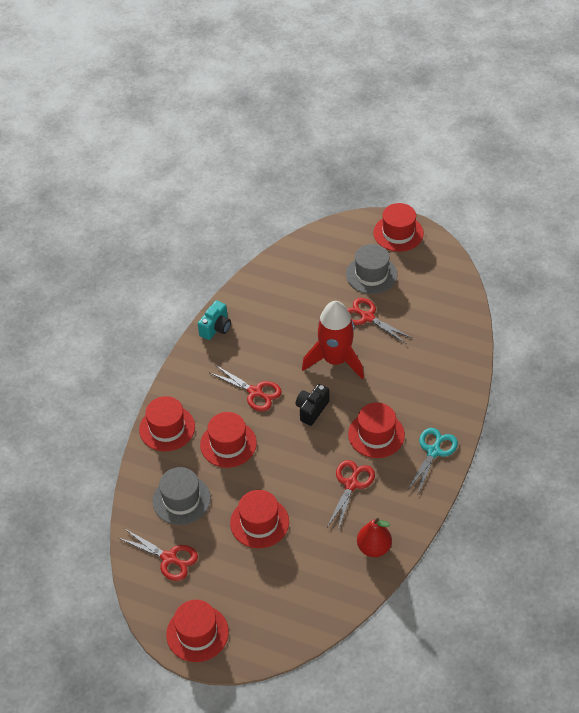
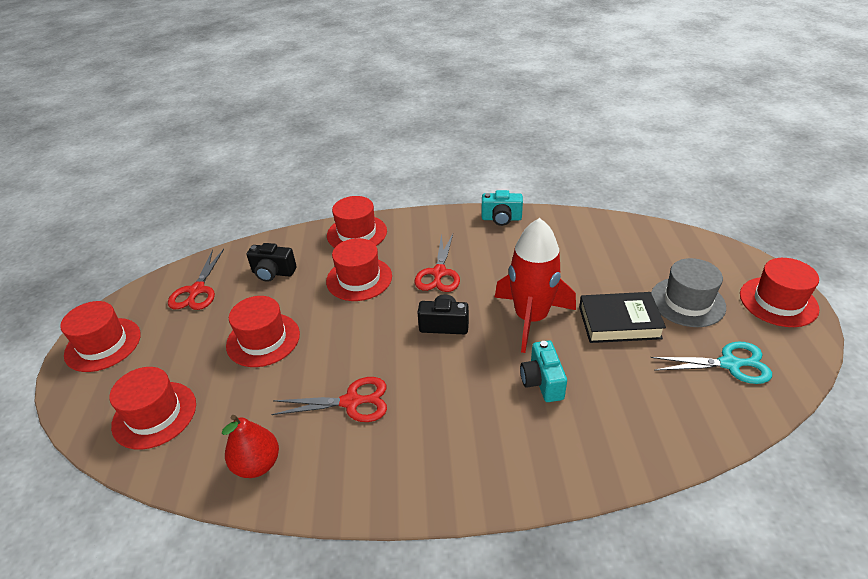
camera: 65 degrees right, 10 degrees down
grey hat [152,467,211,525] -> black camera [247,243,297,282]
red scissors [347,298,412,344] -> black book [579,292,666,343]
red hat [348,402,405,458] -> red hat moved to [109,367,196,450]
turquoise scissors [407,428,458,493] -> turquoise scissors moved to [650,341,772,384]
none -> turquoise camera [520,340,567,402]

